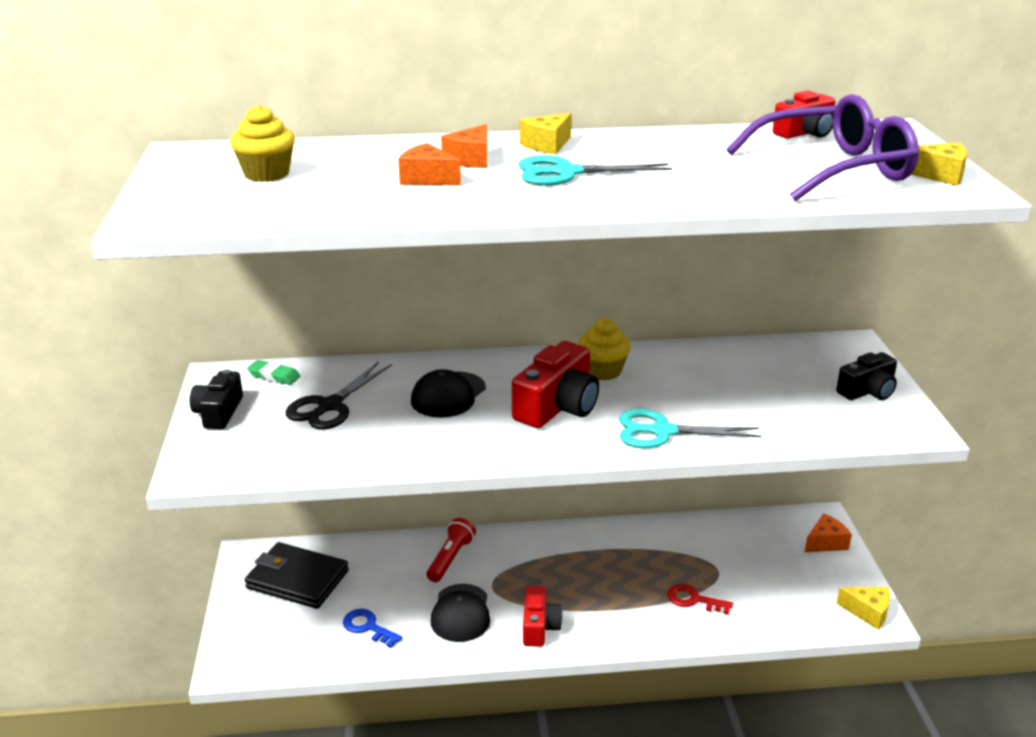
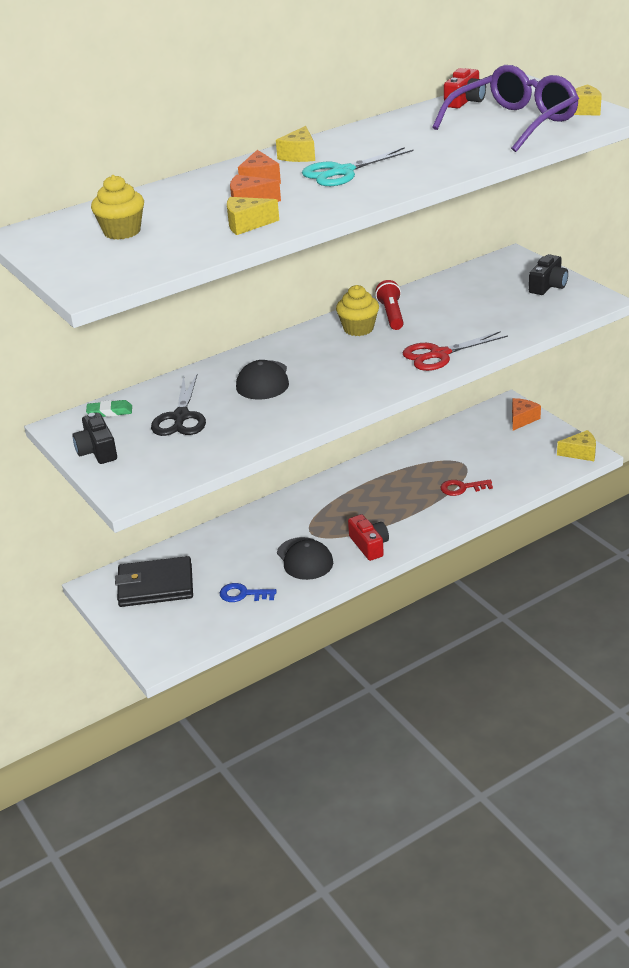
camera: 25 degrees left, 5 degrees up
red flashlight [427,518,476,582] -> red flashlight moved to [375,280,404,330]
red camera [512,341,599,428] -> none
turquoise scissors [619,409,762,448] -> red scissors [403,331,508,371]
none -> yellow cheese [227,197,279,235]

